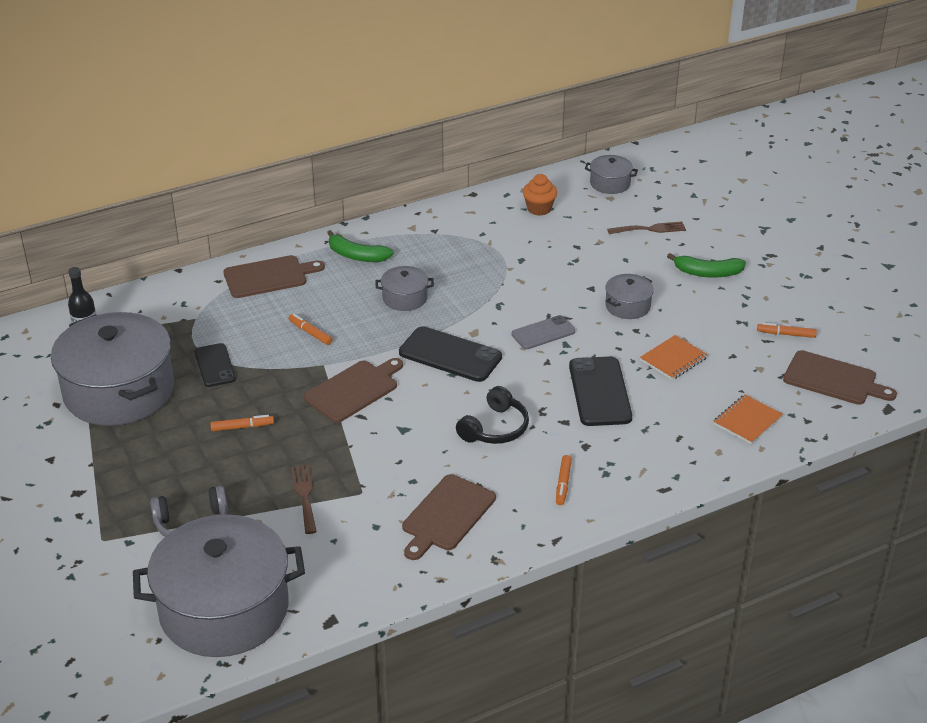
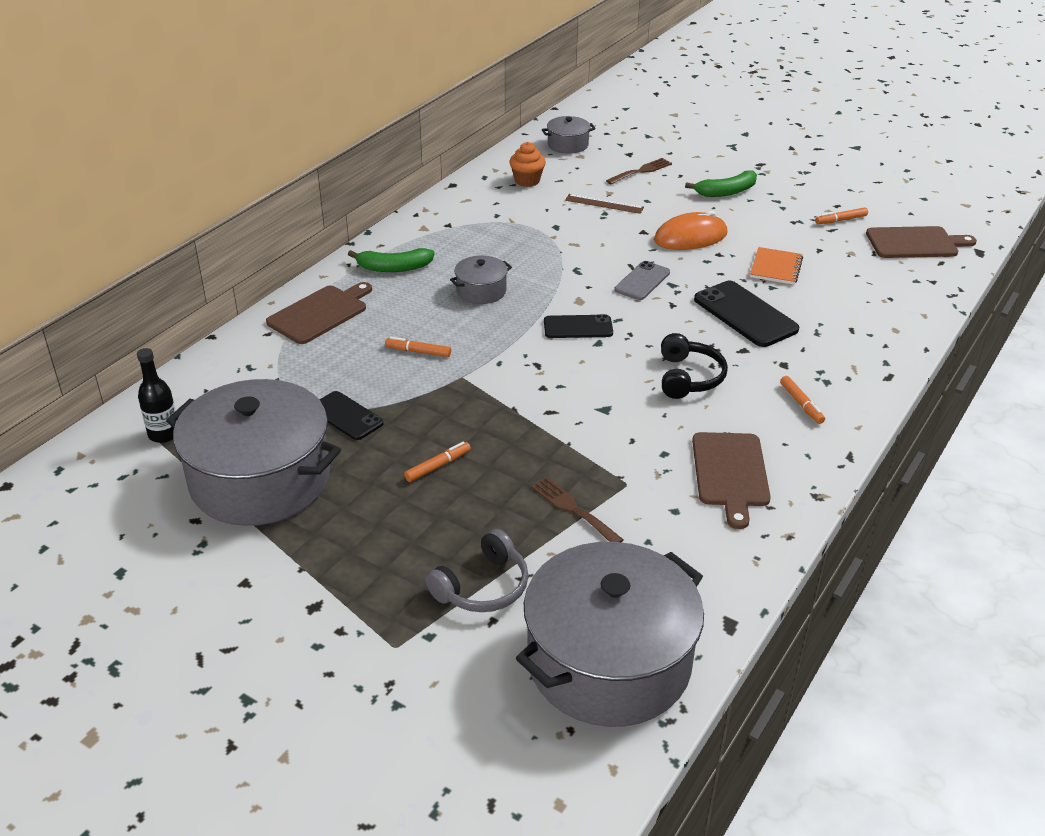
camera: 30 degrees left, 0 degrees up
brown cutting board [304,358,403,422] -> none
black phone [399,326,502,382] -> black phone [544,314,613,338], size x0.63
grey pot [605,274,654,319] -> orange mouse [654,211,728,250]
orange notebook [713,395,783,444] -> none
none -> brown ruler [565,194,644,214]

